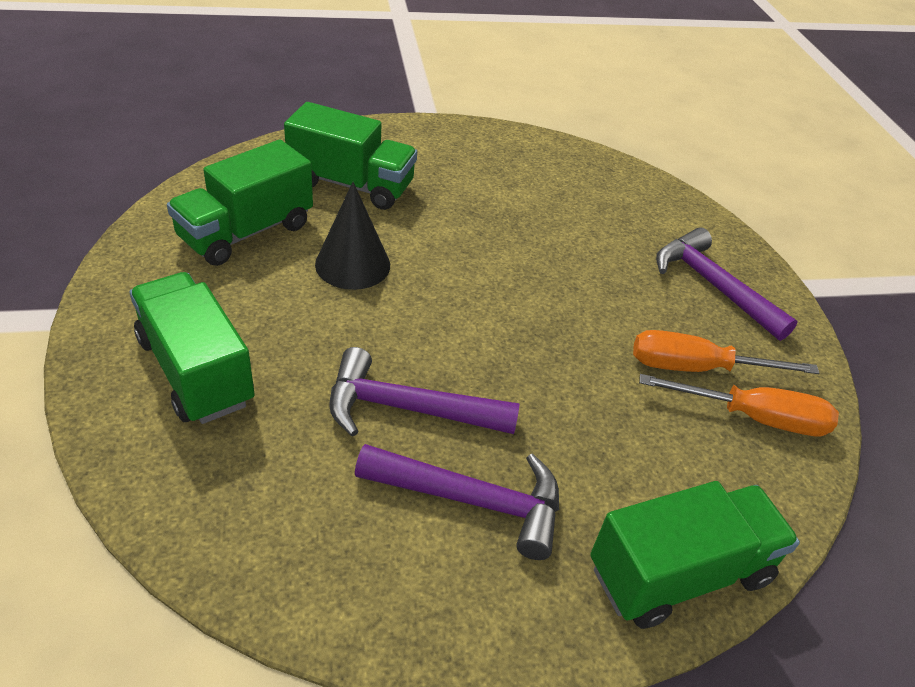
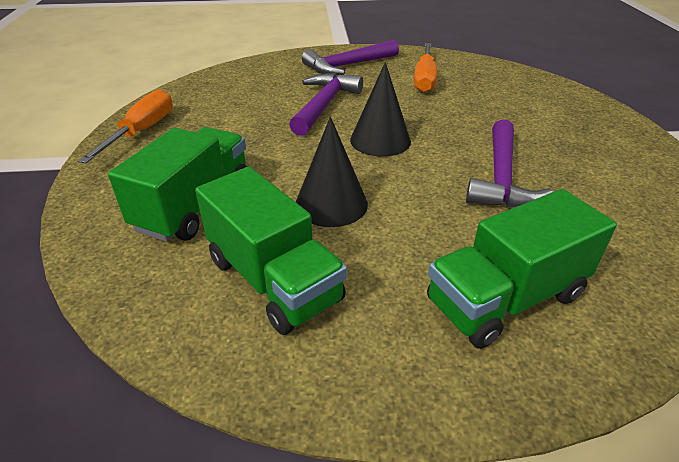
camera: 80 degrees left, 5 degrees down
purple hammer [355,444,559,560] -> purple hammer moved to [289,73,363,136]
green truck [590,481,800,629] -> none
orange screwdriver [639,374,839,436] -> orange screwdriver moved to [78,89,173,163]
none -> black cone [350,62,411,157]

